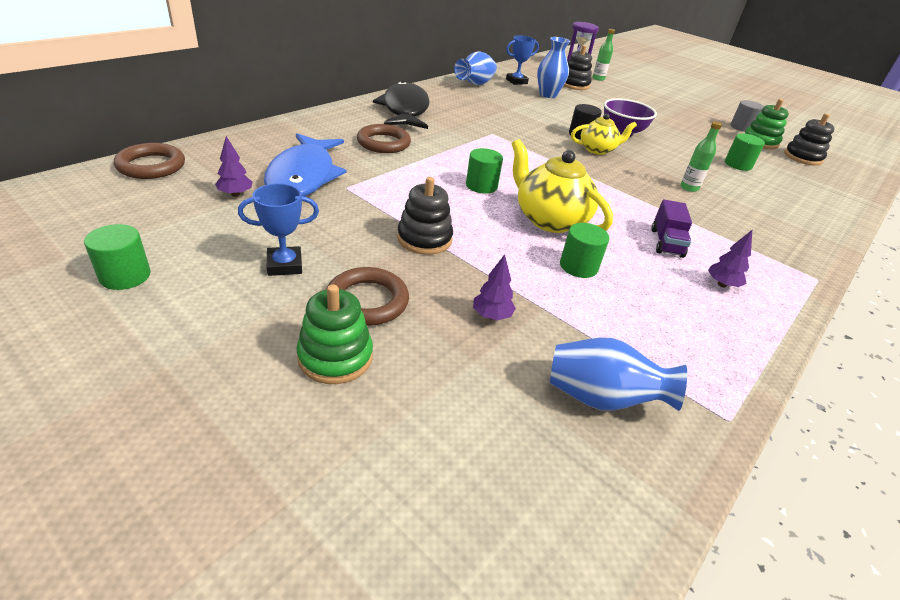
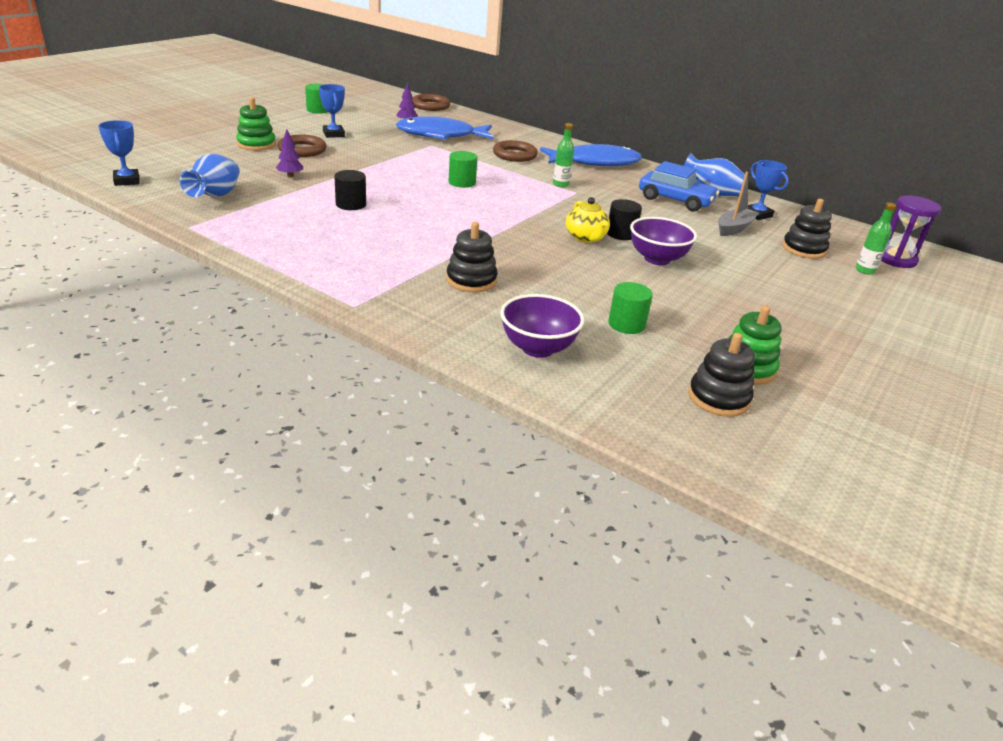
camera: 85 degrees right, 5 degrees down
black fish [373,81,430,129] -> blue fish [540,144,642,166]
black stacking toy [397,177,453,255] -> black stacking toy moved to [446,222,498,293]
yellow teapot [512,139,613,233] -> none
blue vase [537,37,570,98] -> grey boat [718,172,759,236]
green cylinder [560,223,609,278] -> black cylinder [334,170,366,210]
purple truck [652,199,692,258] -> none
green bottle [680,121,722,192] -> green bottle moved to [553,123,574,187]
purple tree [708,230,752,288] -> none
grey cylinder [730,100,764,132] -> none
none -> blue trophy [98,120,140,186]
none -> purple bowl [500,294,584,358]
none -> blue car [639,161,719,212]

